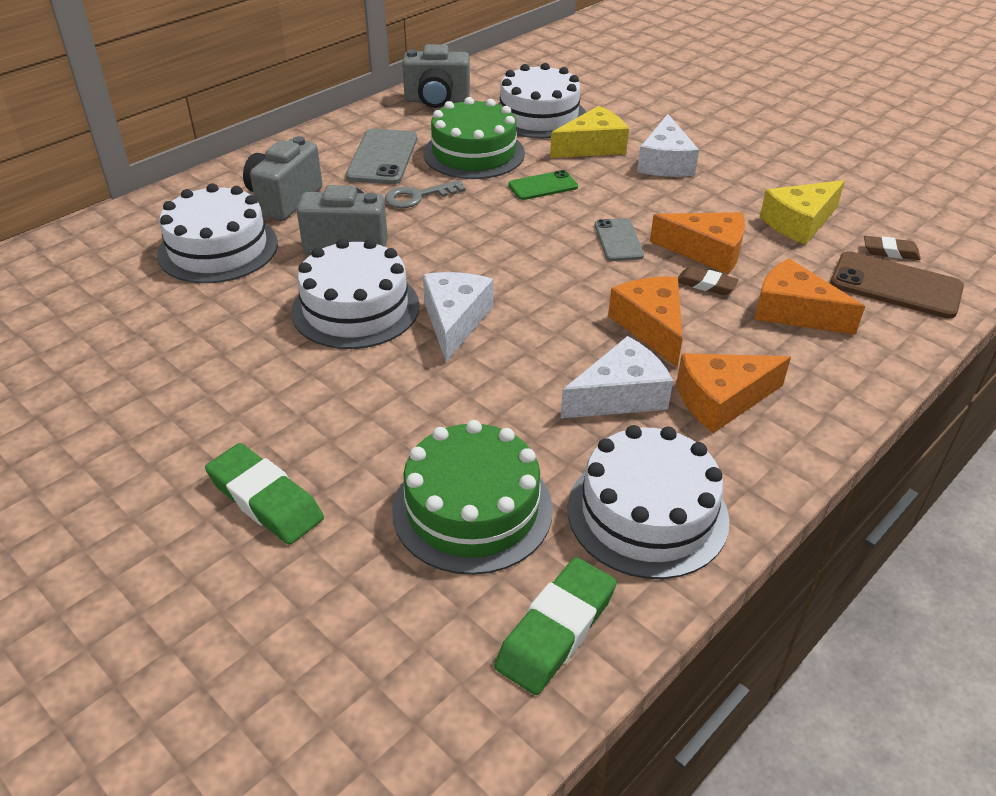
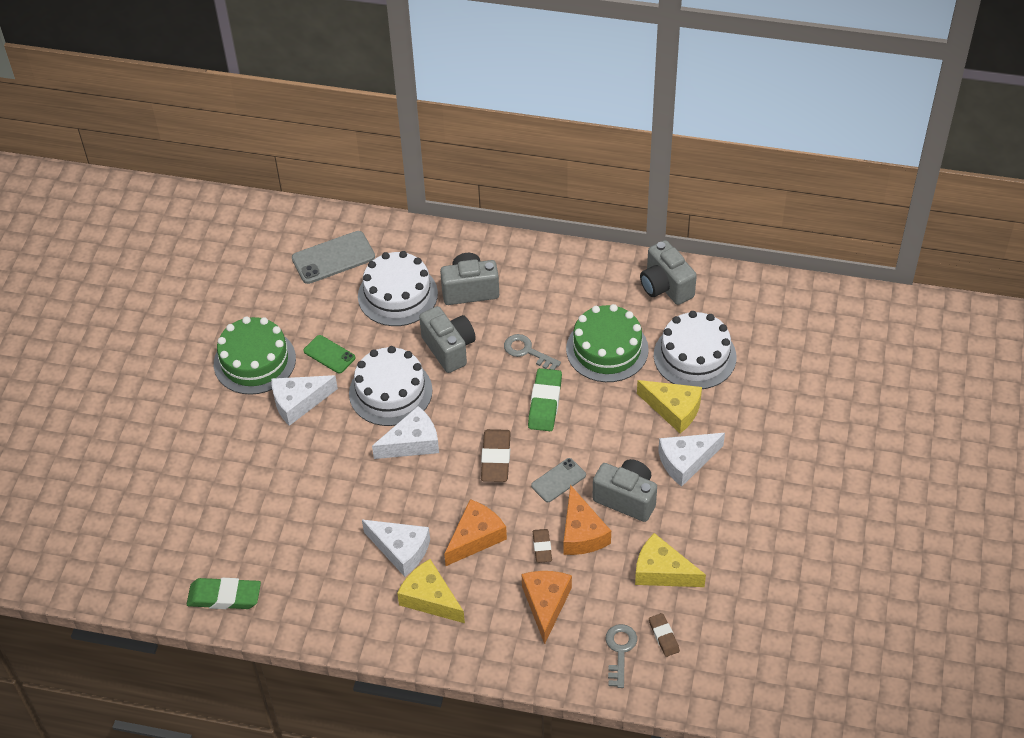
camera: 60 degrees right, 10 degrees up
green eraser [205,443,324,545] -> green eraser moved to [528,368,562,431]
grey phone [346,129,417,184] -> grey phone moved to [292,231,375,284]
green cake [392,420,553,575] -> green cake moved to [214,316,296,395]
green phone [508,170,578,200] -> green phone moved to [303,335,355,373]
white cake [568,425,729,579] -> none
orange cheese [677,353,791,433] -> yellow cheese [397,559,465,623]
brown phone [830,251,964,319] -> grey key [606,624,637,688]
none -> white cheese [271,375,338,426]
none -> brown eraser [481,429,511,482]
none -> grey camera [592,459,657,522]

